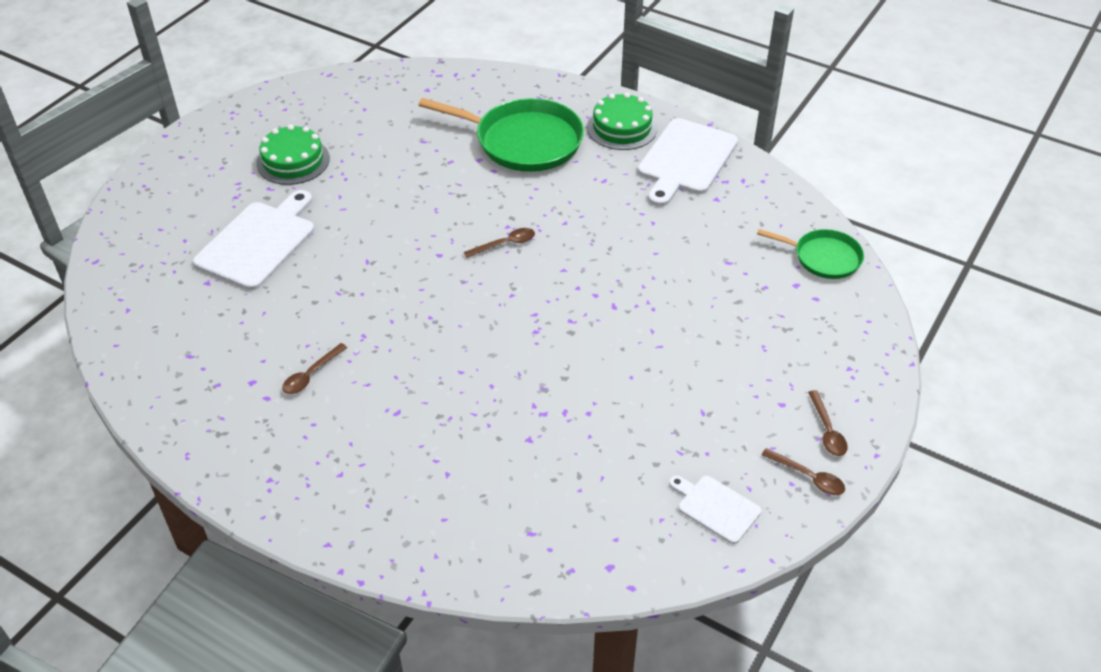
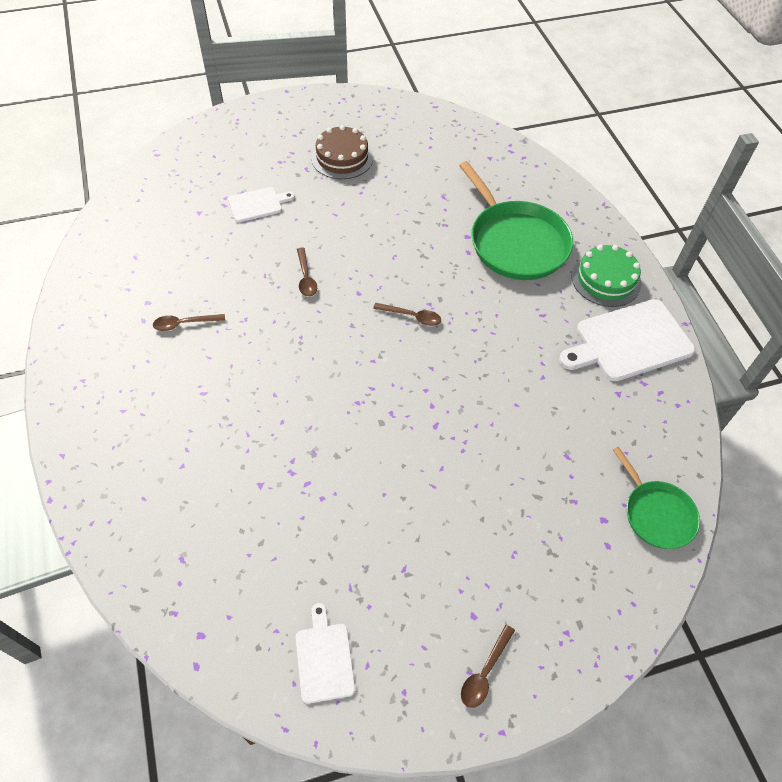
camera: 40 degrees right, 10 degrees up
white cutting board [193,190,314,290] -> white cutting board [228,187,295,222], size x0.55
green cake [256,124,330,185] -> brown cake [311,125,373,179]
brown spoon [762,448,845,495] -> brown spoon moved to [297,248,317,296]

